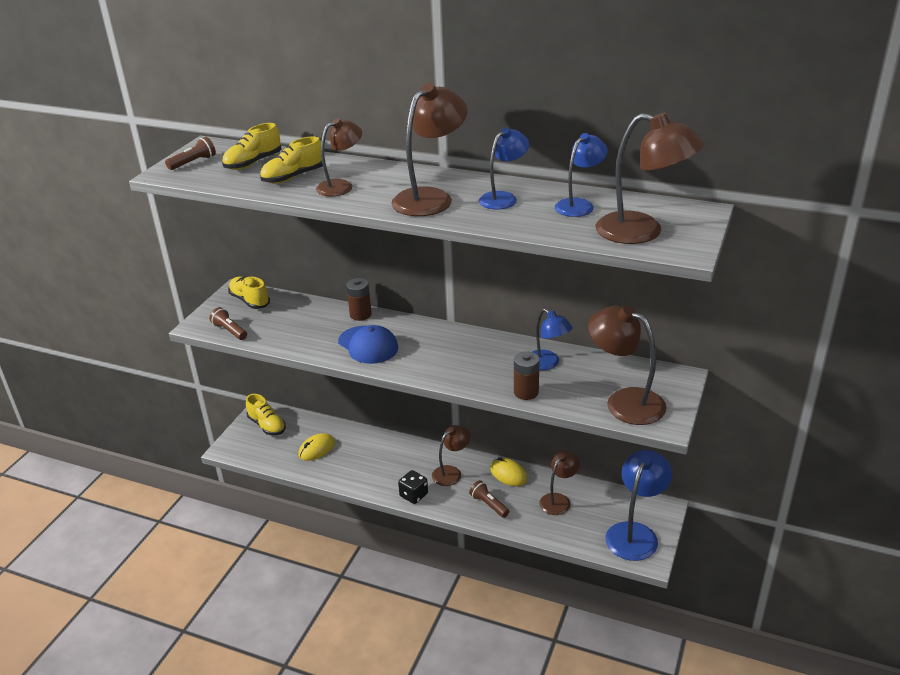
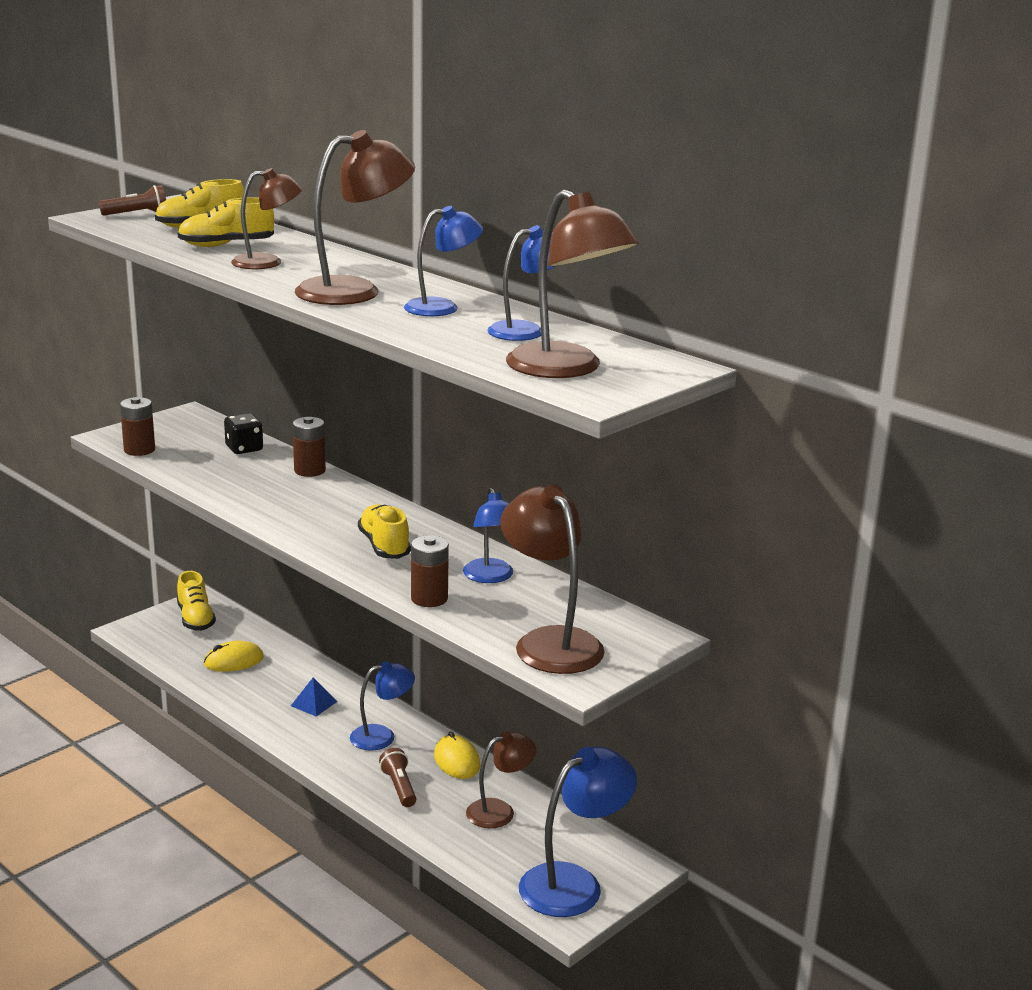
camera: 20 degrees right, 10 degrees down
brown flashlight [209,307,247,340] -> brown battery [120,397,155,456]
yellow shoe [228,276,270,309] -> yellow shoe moved to [358,504,411,559]
blue cap [338,325,398,364] -> none
black dice [398,470,428,504] -> black dice moved to [224,413,263,454]
brown lamp [432,425,470,486] -> blue lamp [350,661,415,751]
none -> blue pyramid [291,677,337,716]

